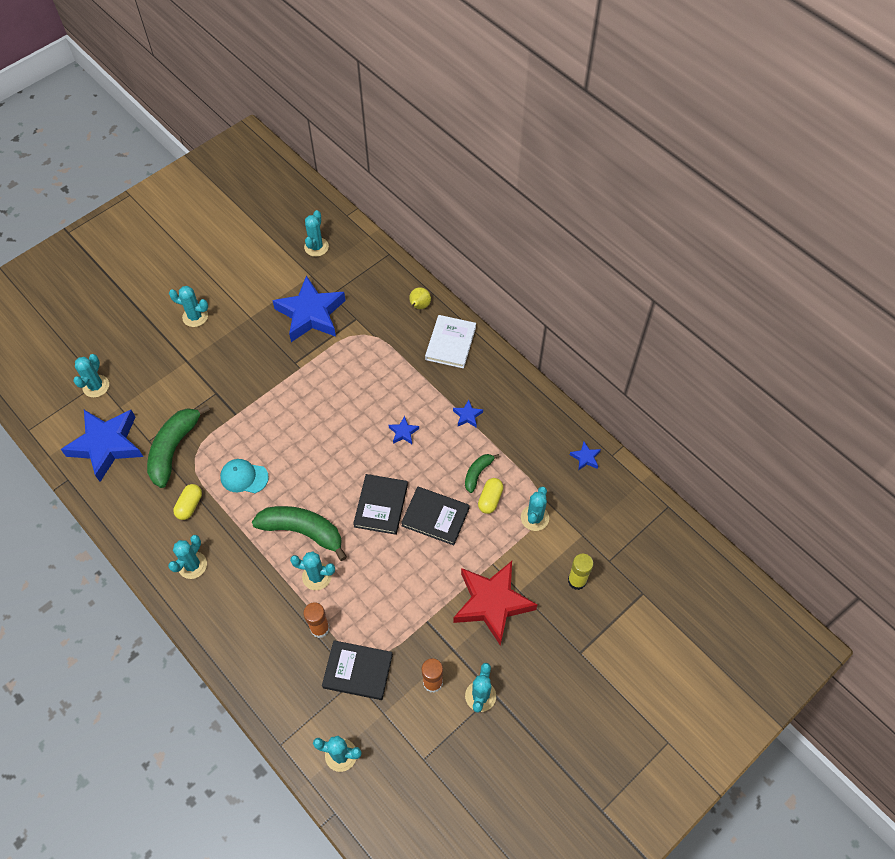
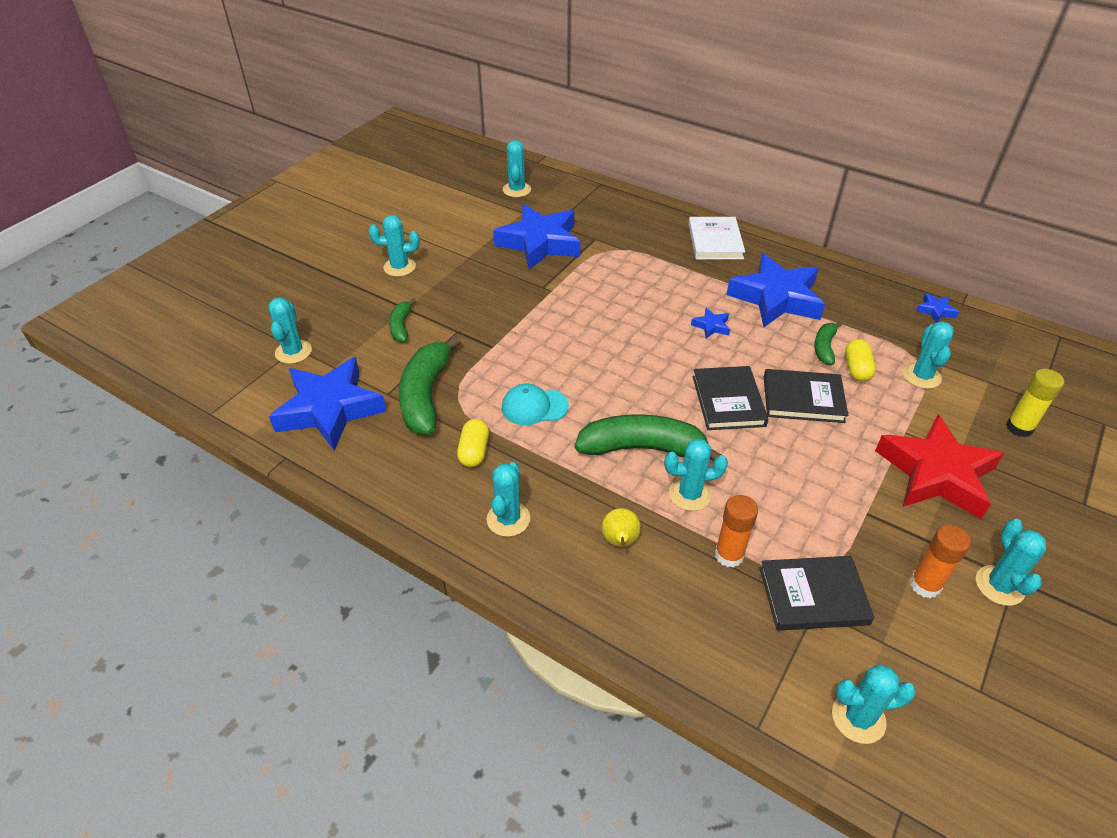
camera: 15 degrees left, 15 degrees down
yellow pear [409,287,431,309] -> yellow pear moved to [602,508,641,547]
blue star [453,399,483,428] -> blue star [726,254,825,327], size x2.50
none -> green banana [389,298,416,343]

